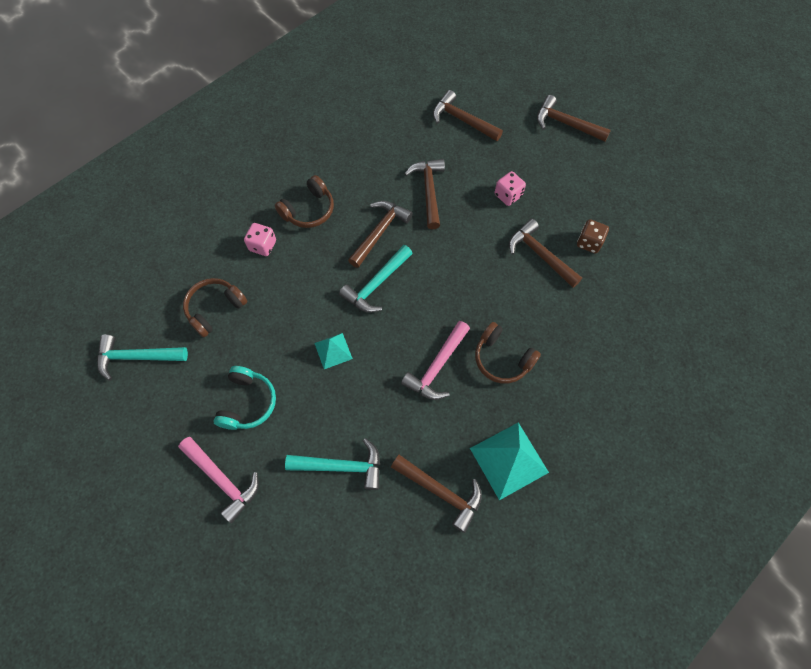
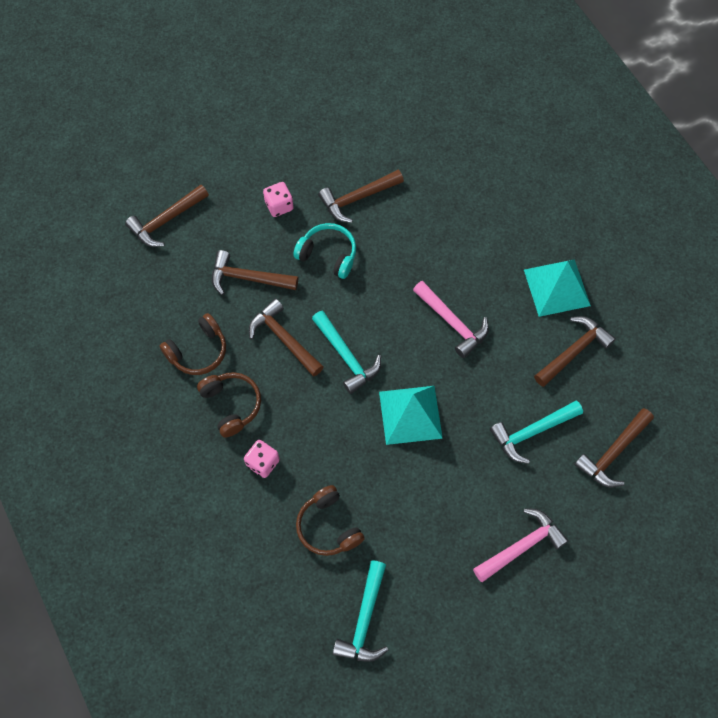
camera: 75 degrees left, 0 degrees up
turquoise headphones [214,366,276,430] -> turquoise headphones moved to [293,223,356,279]
turquoise hammer [285,438,380,490] -> turquoise hammer turned 135 degrees counterclockwise [490,401,583,464]
turquoise pyramid [314,333,353,369] -> turquoise pyramid [379,386,443,445], size x1.78
brown headphones [475,322,541,384] -> brown headphones moved to [160,313,226,375]
brown hammer [537,95,611,142] -> brown hammer moved to [574,408,654,488]
brown dice [577,219,609,253] -> none

